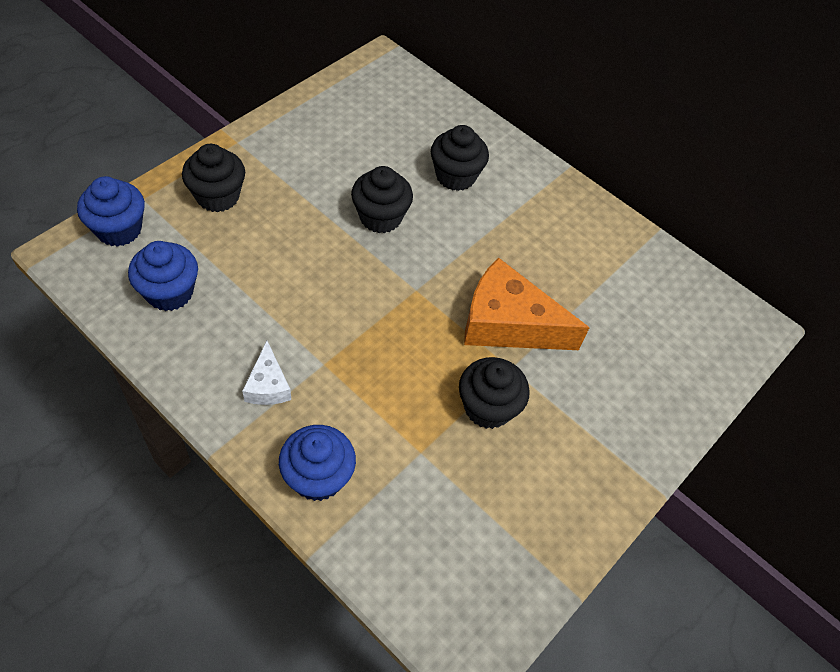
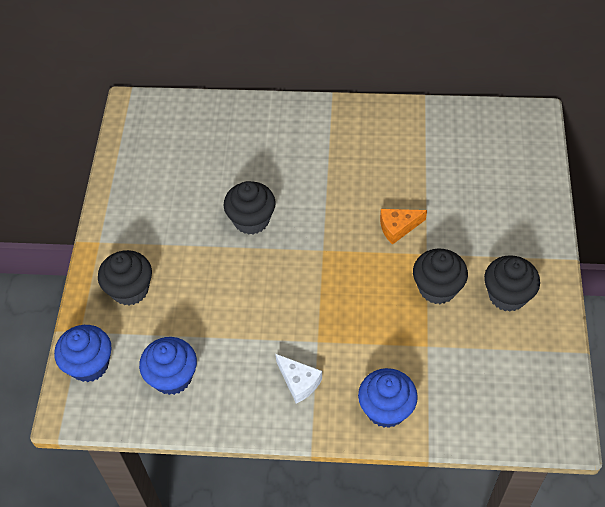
camera: 30 degrees left, 0 degrees up
black cupcake [431,125,489,191] -> black cupcake moved to [484,255,540,312]
orange cheese [464,258,589,350] -> orange cheese [380,209,427,245], size x0.50

